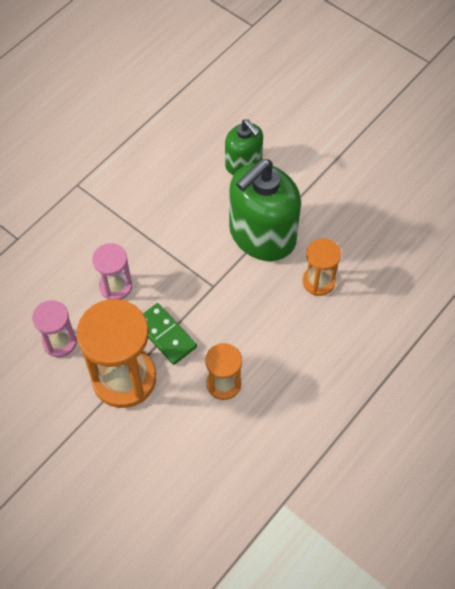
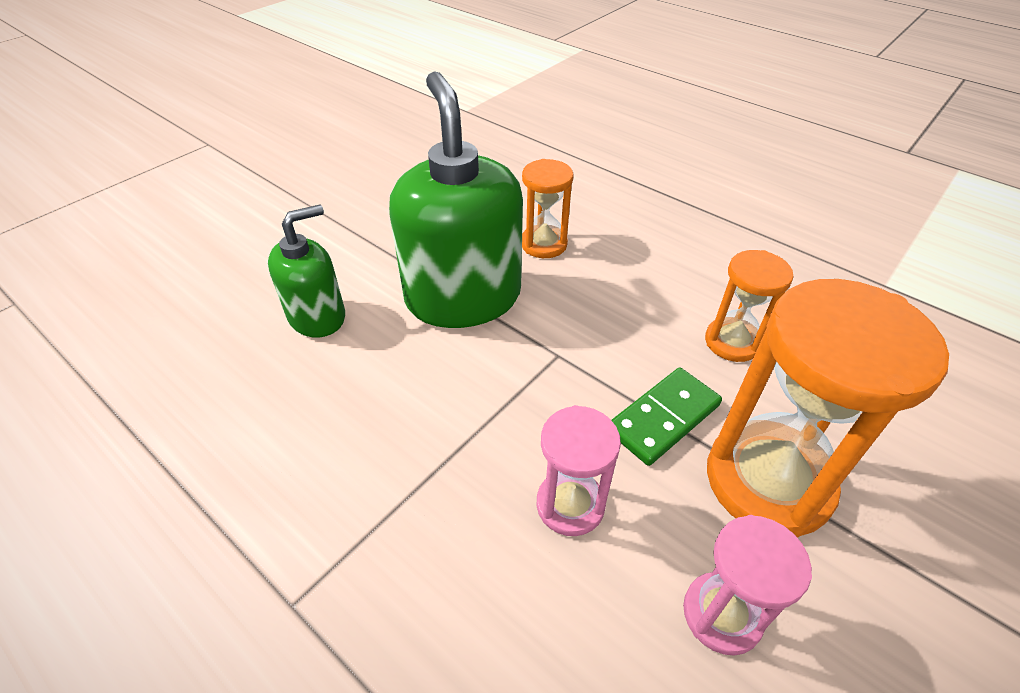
camera: 90 degrees left, 15 degrees down
green soap dispenser [229,159,301,261] -> green soap dispenser turned 150 degrees counterclockwise [389,71,523,328]

